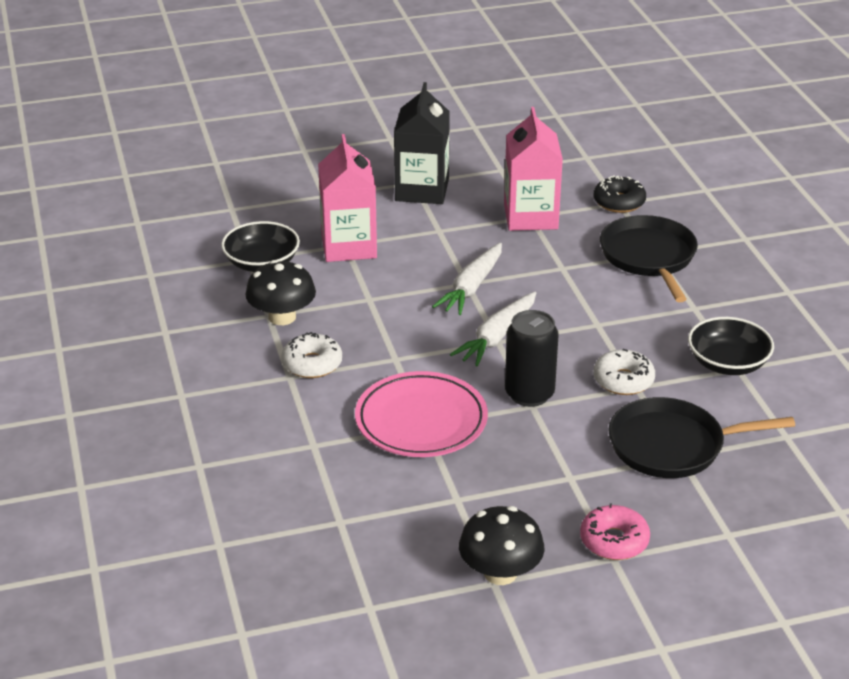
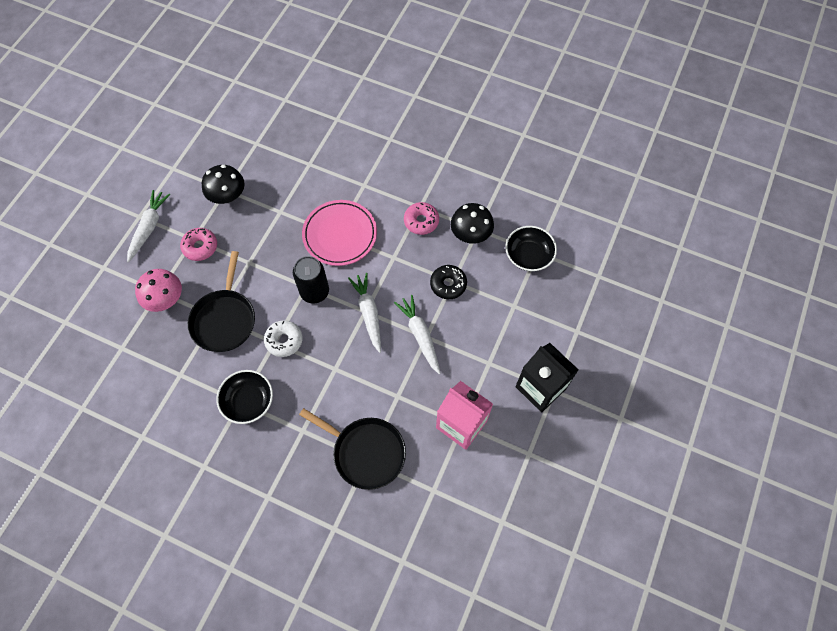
camera: 130 degrees right, 30 degrees up
white donut [281,332,342,378] -> pink donut [404,202,439,235]
pink carton [318,134,377,262] -> none
black donut [593,175,646,213] -> black donut moved to [430,265,467,299]
black pan [608,397,795,478] -> black pan turned 150 degrees clockwise [188,251,255,352]
none -> white carrot [127,190,170,263]
none -> pink mushroom [135,269,182,312]

